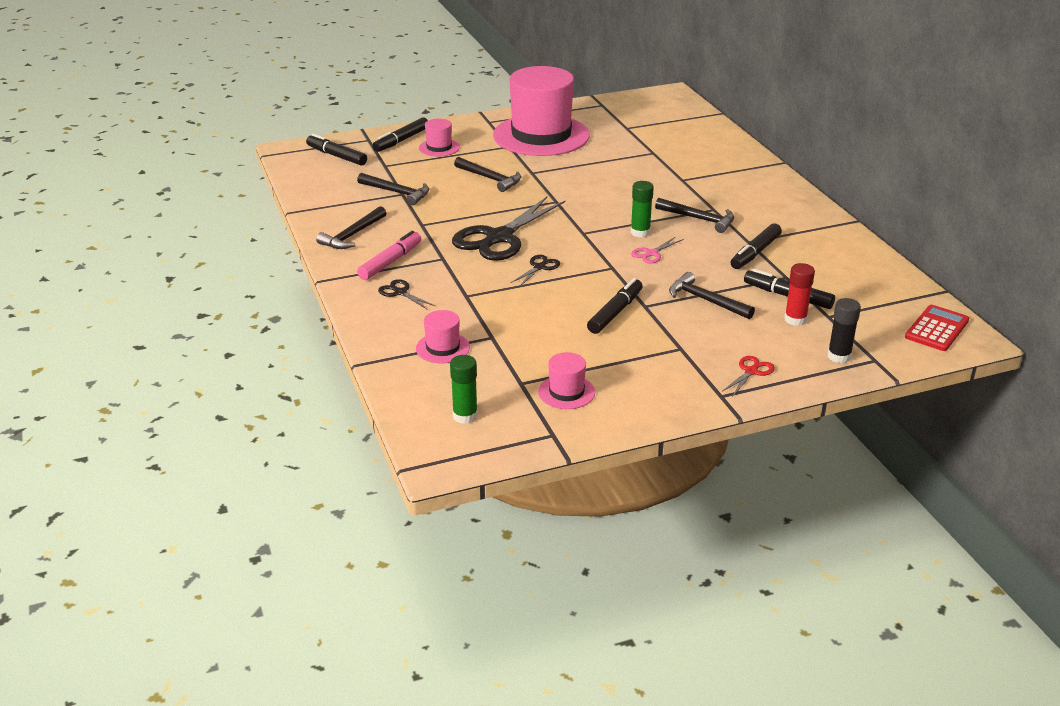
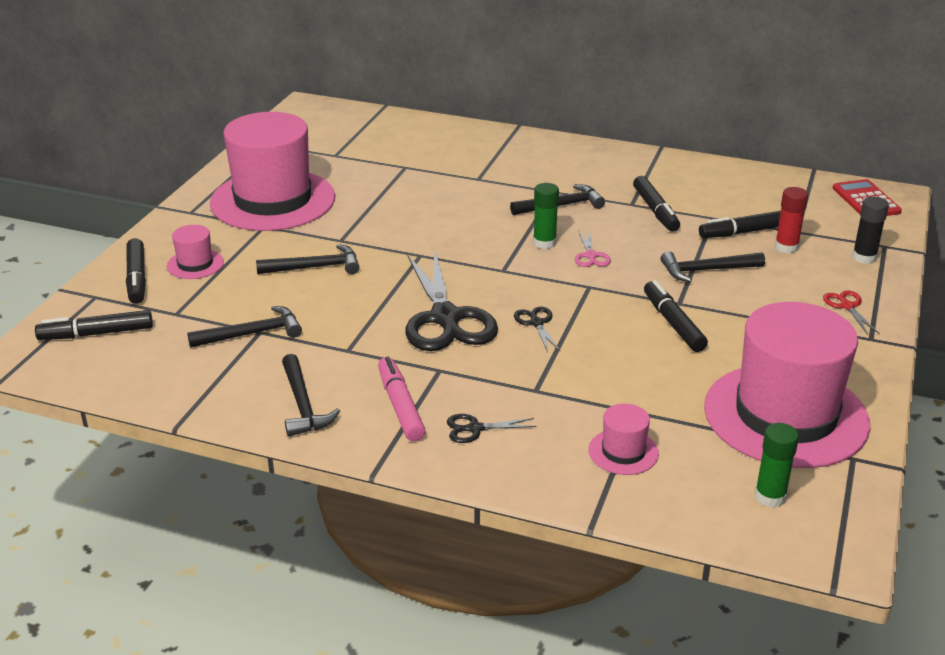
camera: 50 degrees left, 0 degrees up
pink hat [538,352,595,409] -> pink hat [704,302,871,468], size x2.41

